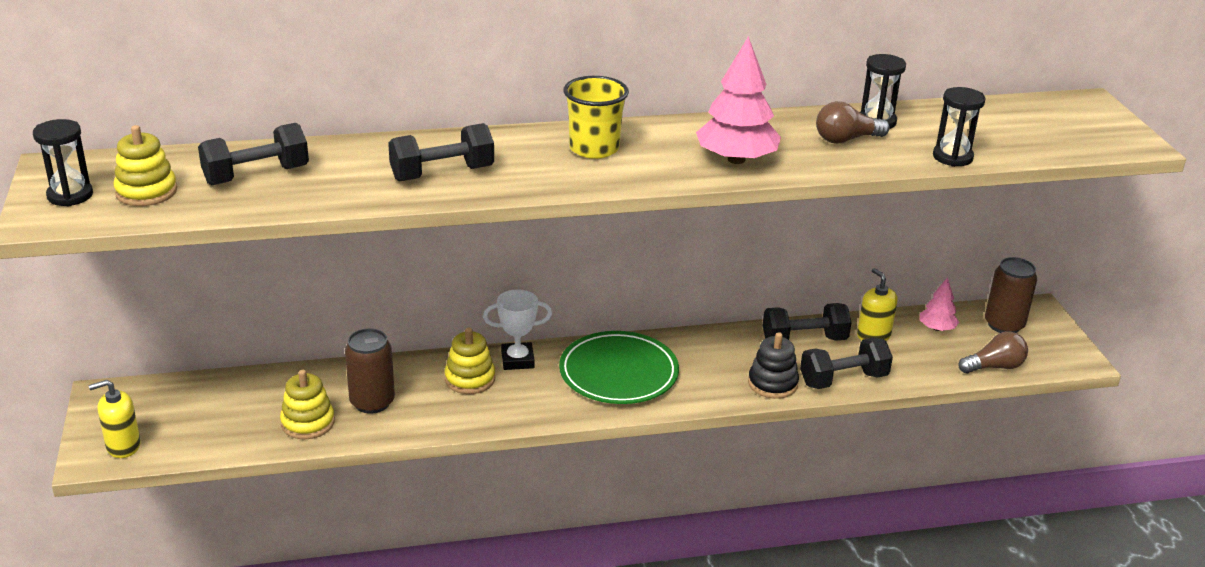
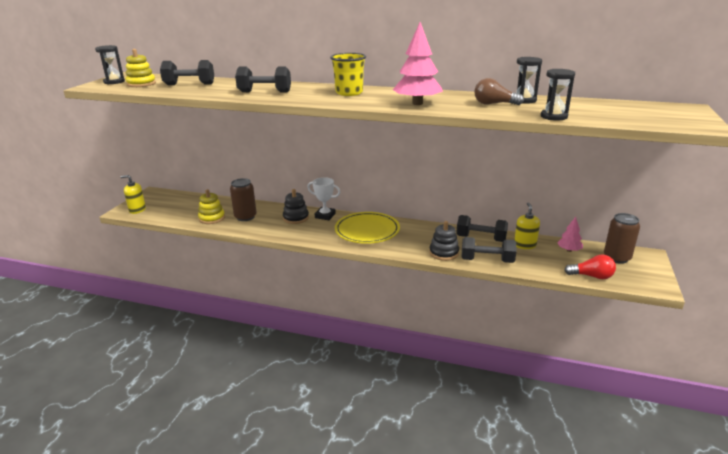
camera: 30 degrees right, 5 degrees down
yellow stacking toy [445,327,495,394] -> black stacking toy [283,189,309,224]
green plate [559,331,679,404] -> yellow plate [335,212,400,244]
brown light bulb [958,332,1028,373] -> red light bulb [564,255,616,279]

